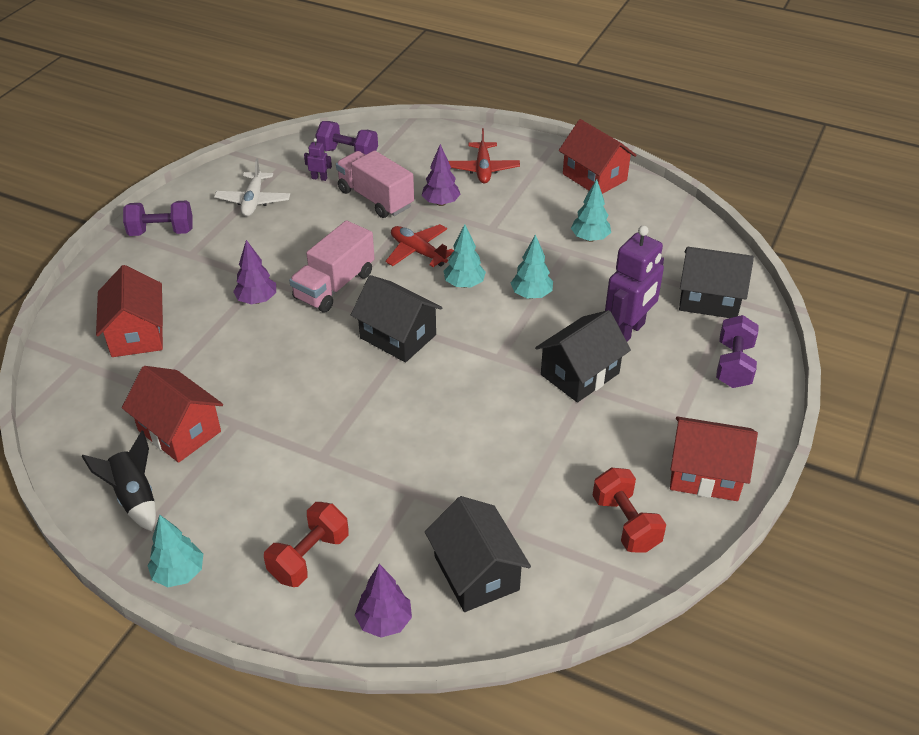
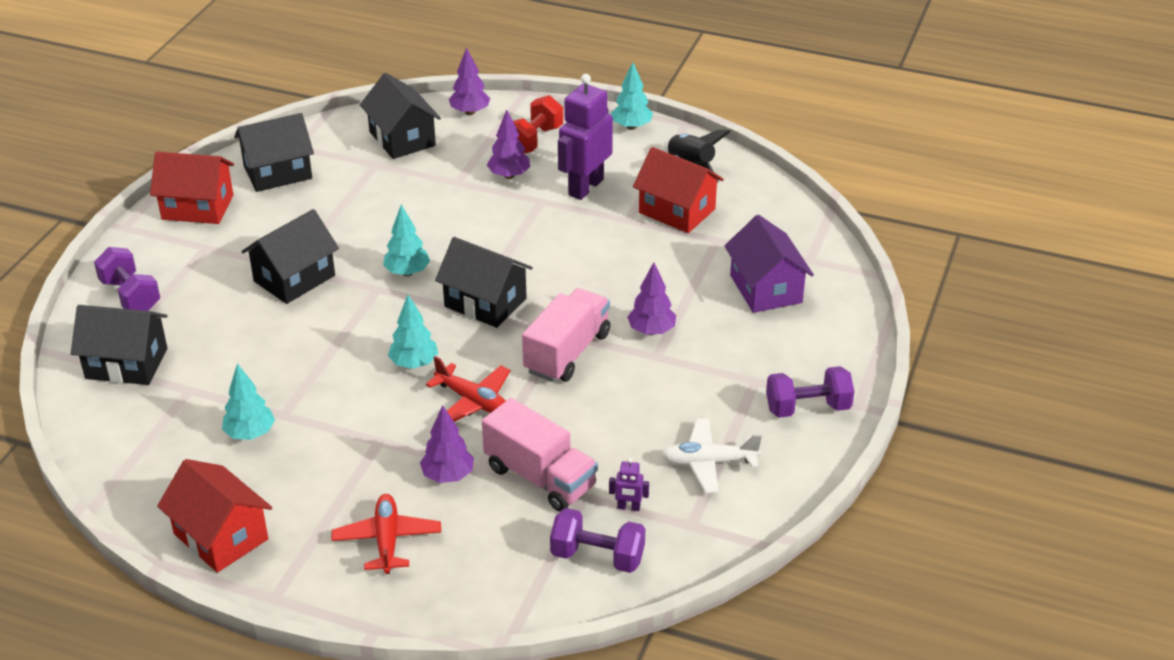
camera: 175 degrees right, 5 degrees down
red house [96,265,163,357] -> purple house [724,215,814,313]
white plane [214,158,290,216] -> white plane turned 90 degrees counterclockwise [661,419,762,493]
turquoise tree [511,234,553,299] -> turquoise tree moved to [383,204,430,276]
red dumbbell [592,468,666,553] -> black house [234,113,314,192]
purple robot [605,225,664,342] -> purple robot moved to [558,74,613,200]
purple dumbbell [716,315,759,388] -> purple dumbbell turned 45 degrees counterclockwise [94,247,160,311]
none -> purple tree [487,110,530,179]

